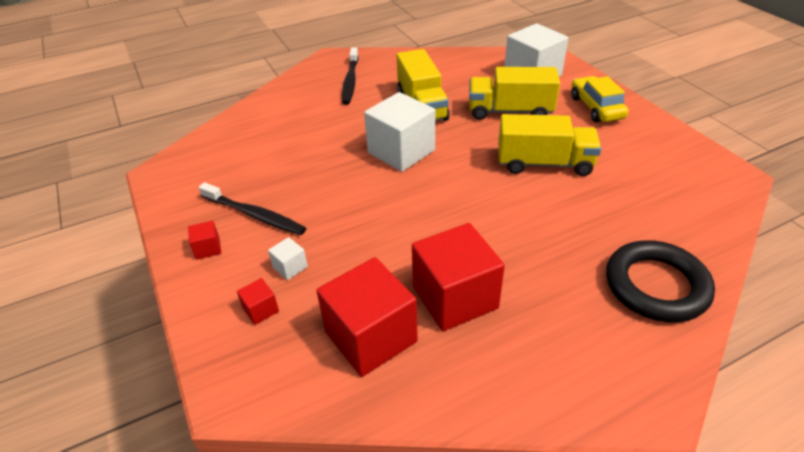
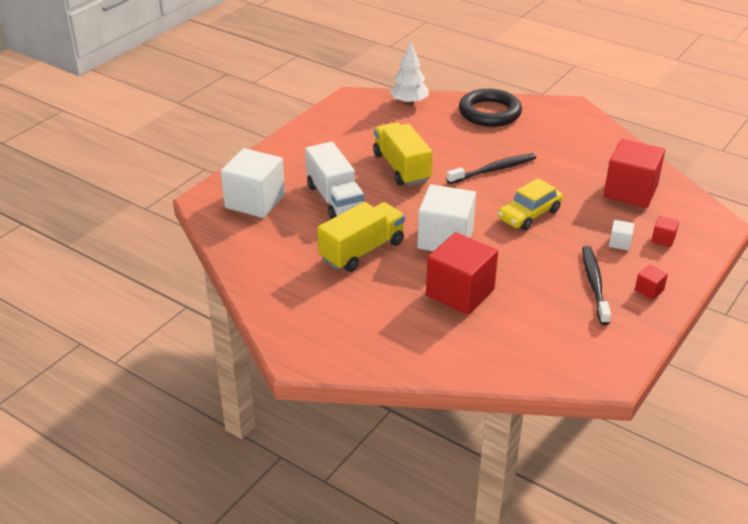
camera: 120 degrees left, 5 degrees down
black toothbrush [342,48,358,105] -> black toothbrush moved to [446,153,536,184]
red cube [412,223,505,331] -> red cube moved to [426,232,498,315]
yellow truck [469,67,560,120] -> white truck [305,142,364,219]
yellow car [571,76,629,122] -> yellow car moved to [498,178,563,231]
none -> white tree [390,41,429,105]

